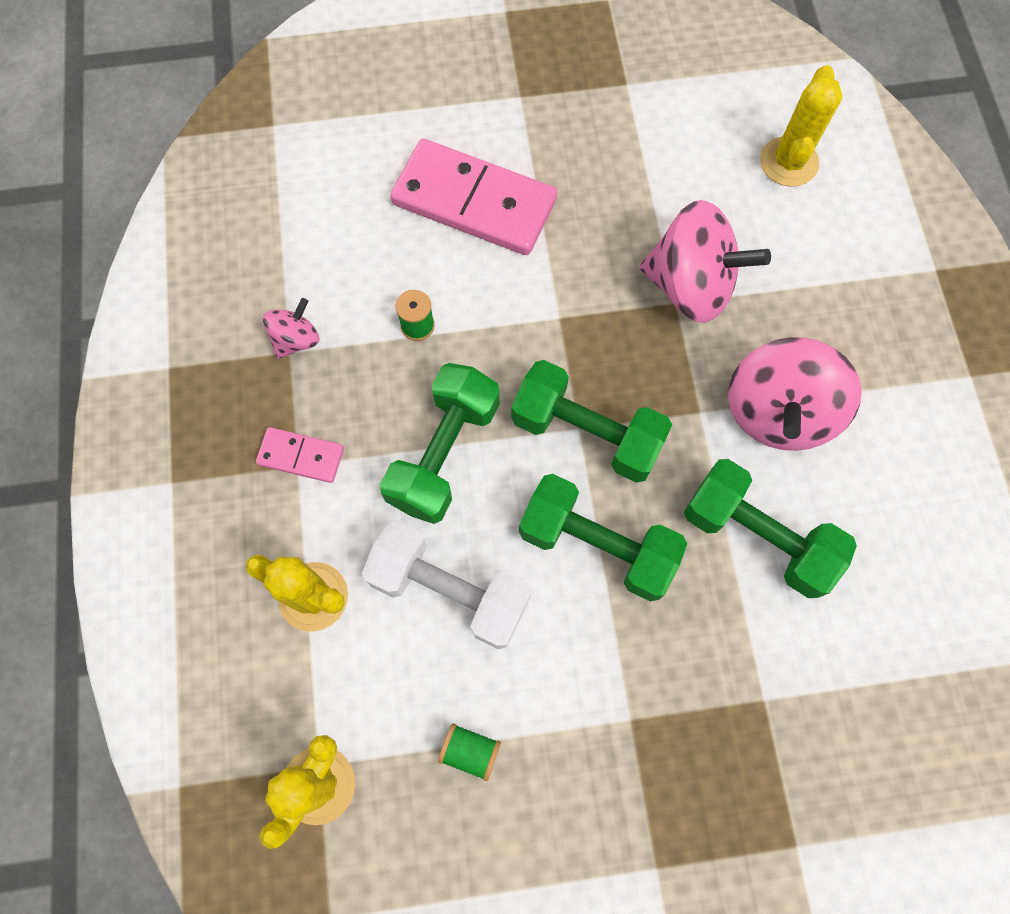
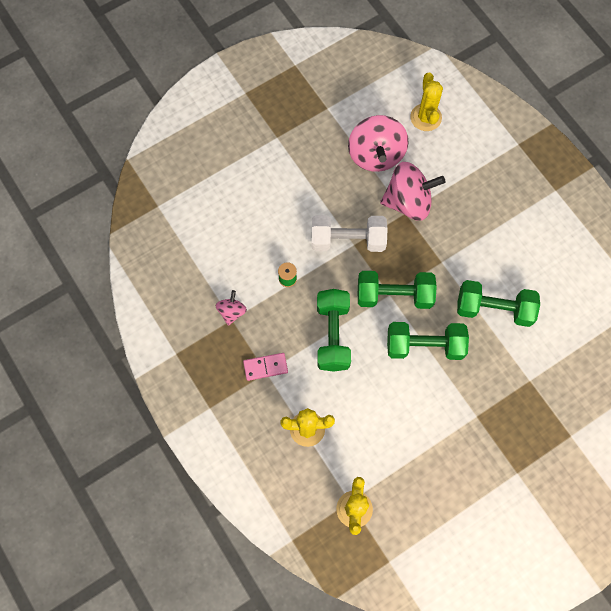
camera: 25 degrees left, 0 degrees up
white dumbbell [362,520,532,649] -> white dumbbell moved to [312,215,388,252]
pink domino [390,139,557,255] -> none
green spool [438,723,501,781] -> none
pink spinning top [728,337,862,451] -> pink spinning top moved to [348,115,408,172]

